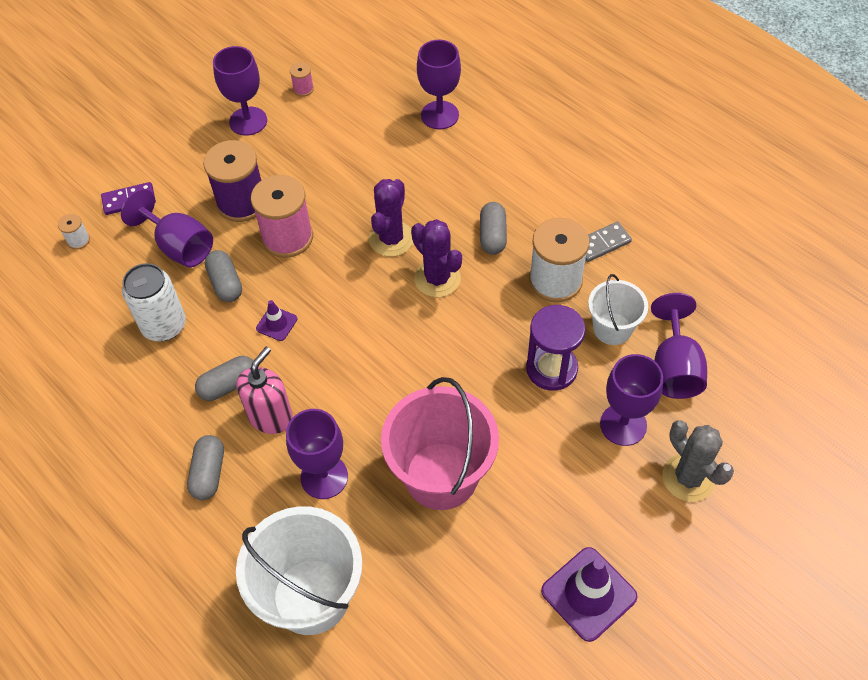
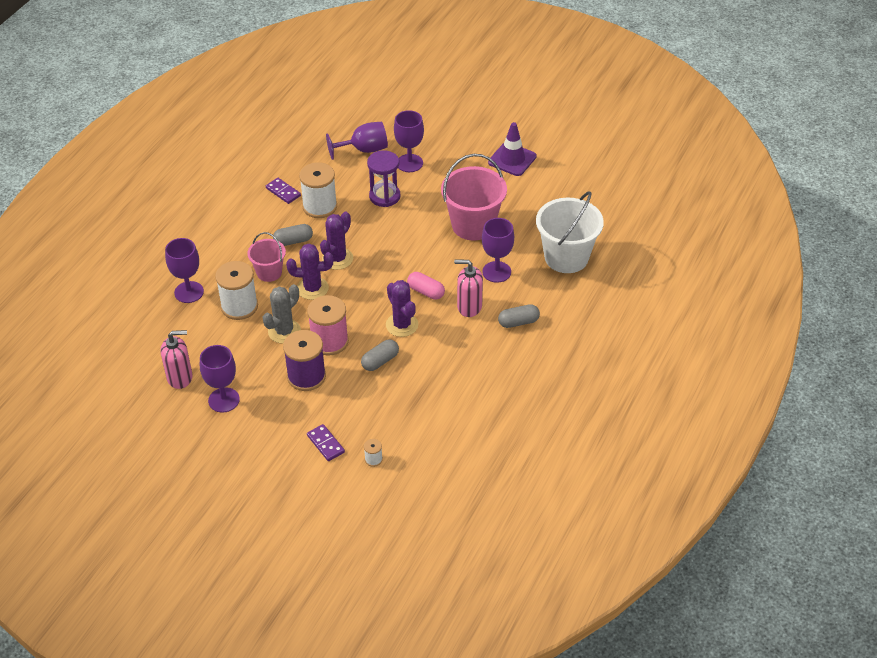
camera: 110 degrees left, 10 degrees down
purple goblet [121,189,213,267] -> none
white can [122,263,186,341] -> none
grey capsule [195,356,253,401] -> none
purple traffic cone [256,300,297,341] -> purple cactus [386,280,418,337]
pink spool [290,62,314,97] -> pink soap dispenser [161,330,192,389]
grey domino [585,222,632,262] -> purple domino [266,178,301,204]
white bucket [588,274,648,345] -> none
grey cactus [662,420,734,502] -> grey cactus moved to [262,284,301,343]
none -> white spool [215,261,258,320]
none -> pink bucket [247,232,286,282]
none -> pink capsule [407,272,445,300]

